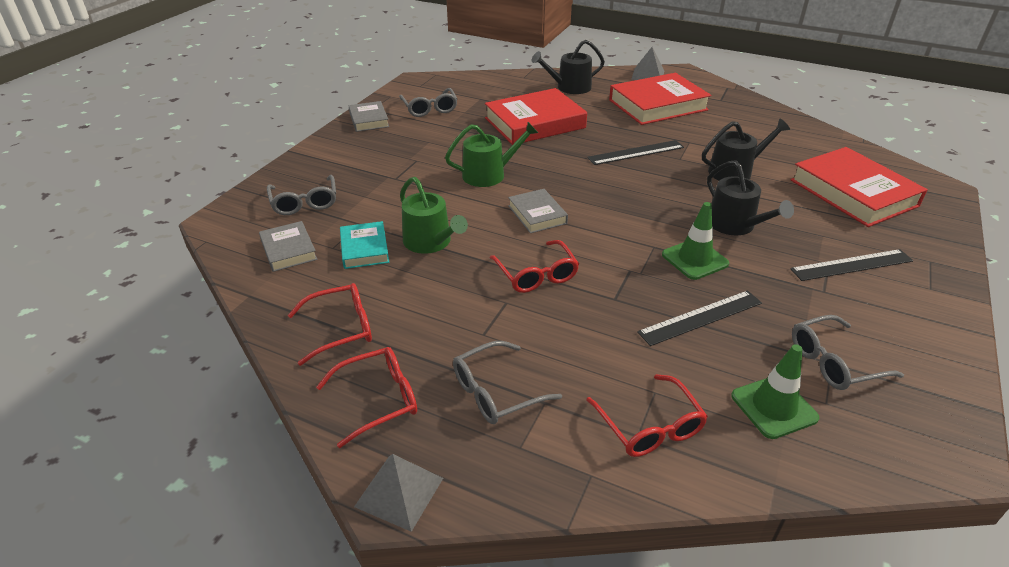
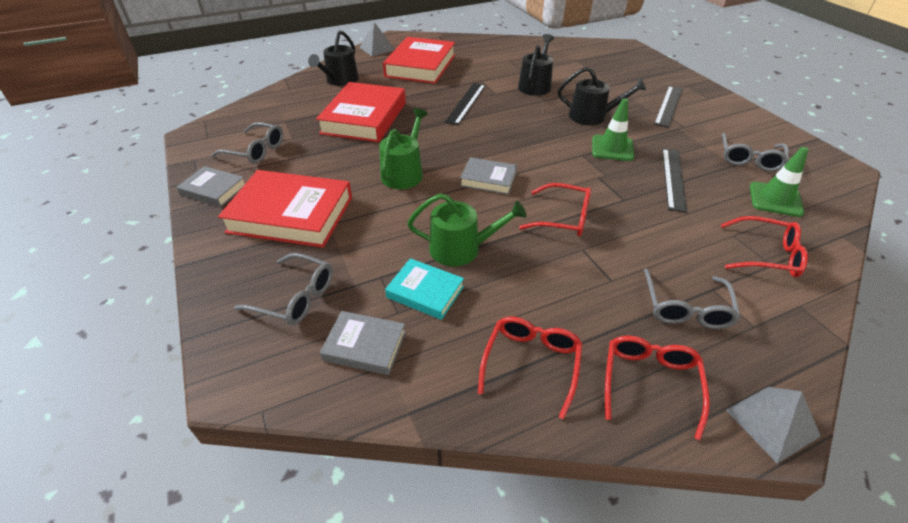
camera: 50 degrees left, 5 degrees up
red book [791,147,928,227] -> red book moved to [218,170,352,248]

